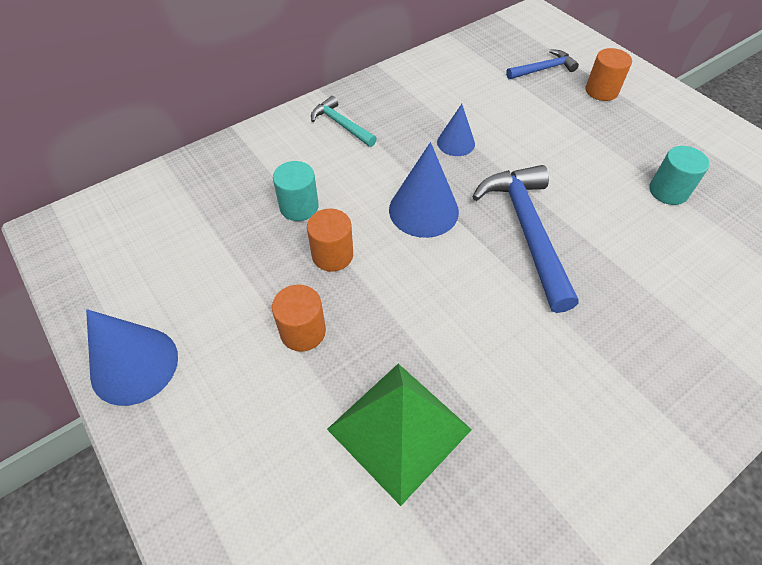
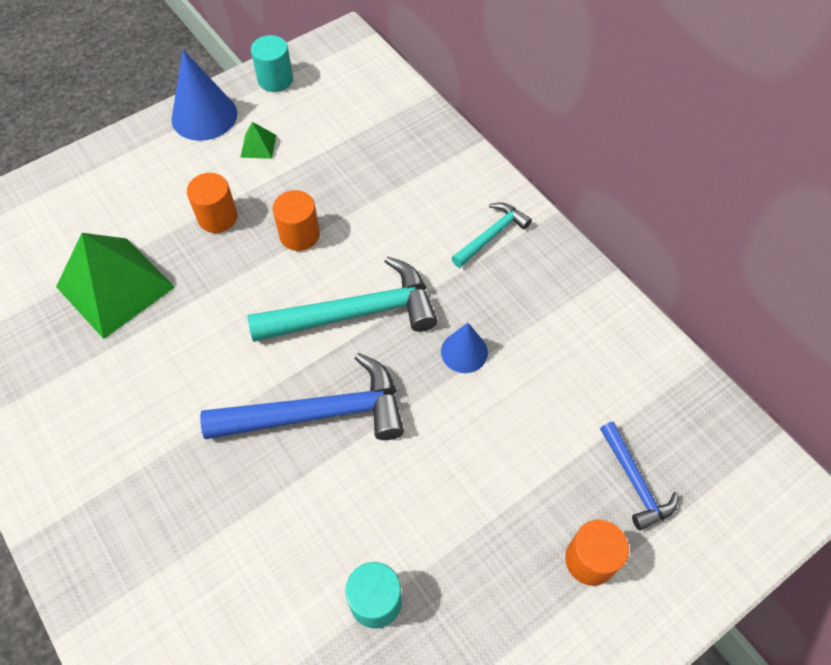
camera: 90 degrees right, 5 degrees up
turquoise cylinder [273,161,319,221] -> turquoise cylinder moved to [251,35,293,92]
blue cone [389,142,459,238] -> turquoise hammer [248,256,438,342]
none -> green pyramid [240,122,276,159]

